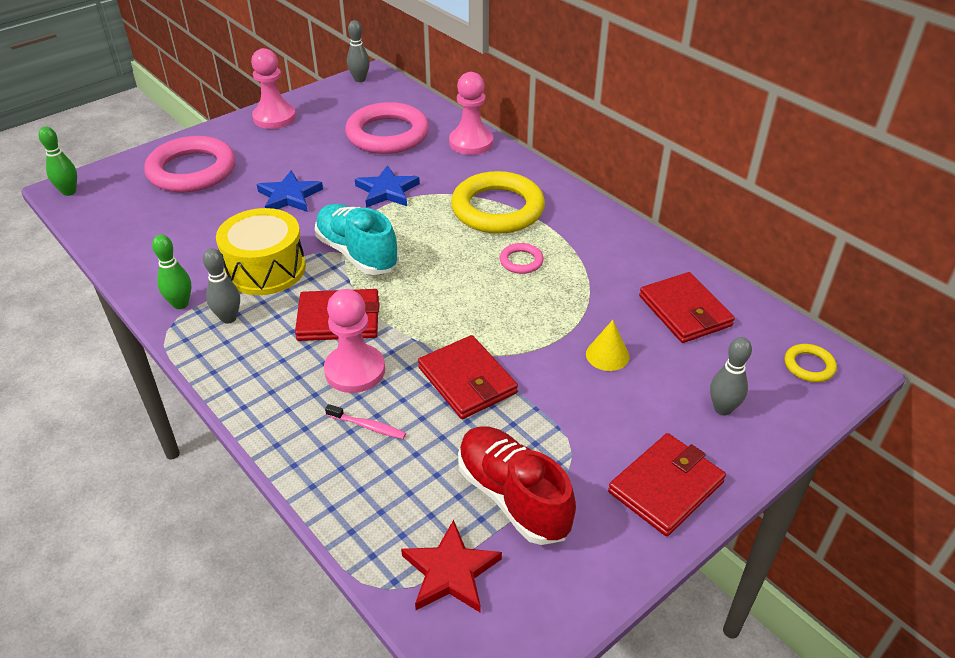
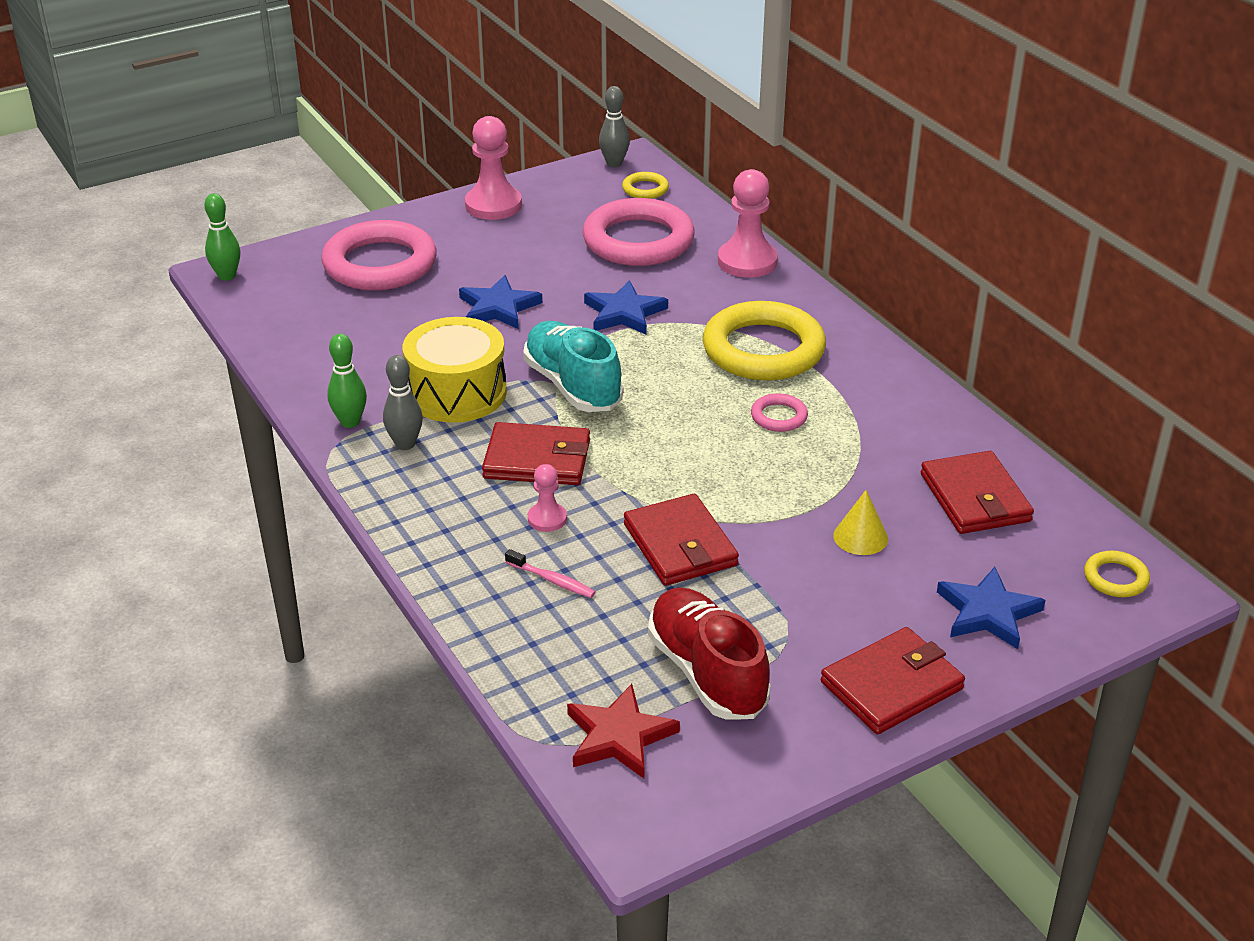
camera: 10 degrees right, 5 degrees down
pink pawn [324,289,385,393] -> pink pawn [528,464,567,532], size x0.54
grey bowling pin [710,337,752,415] -> blue star [937,567,1046,649]
none -> yellow ring [622,172,669,199]

